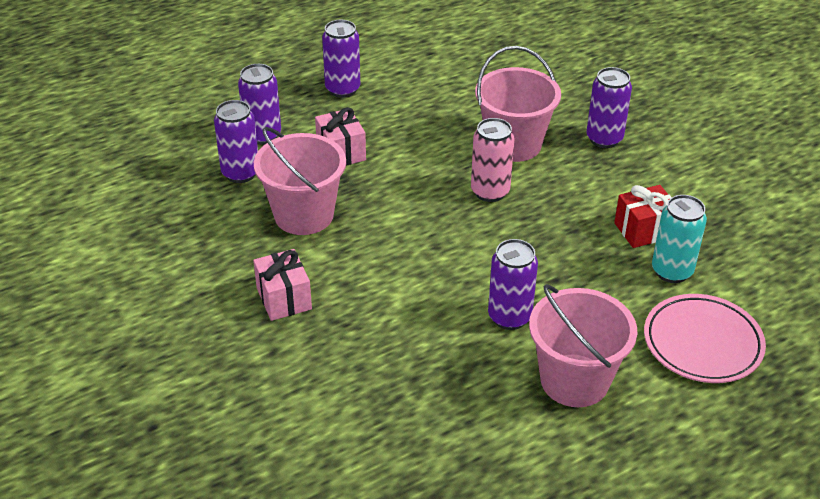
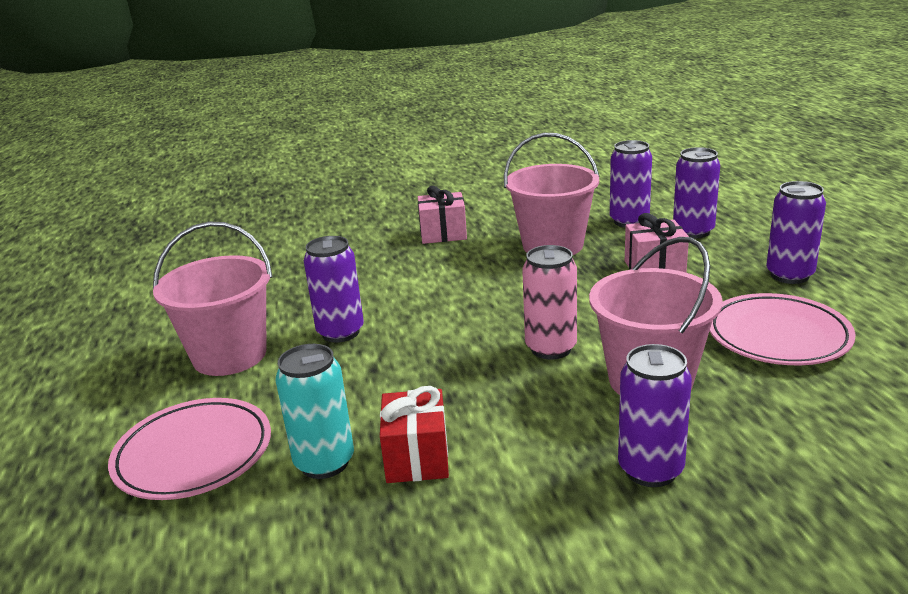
camera: 110 degrees right, 15 degrees down
none -> pink plate [710,293,856,365]

